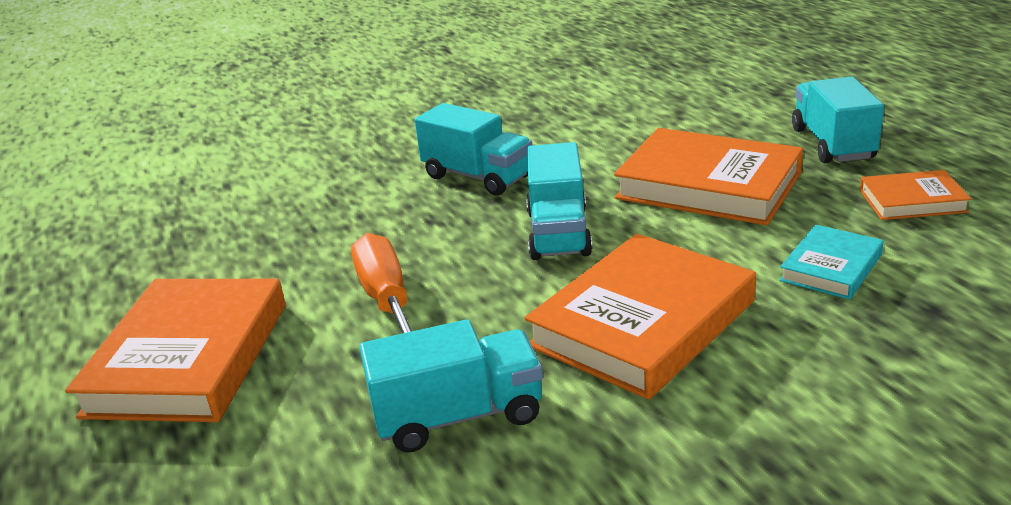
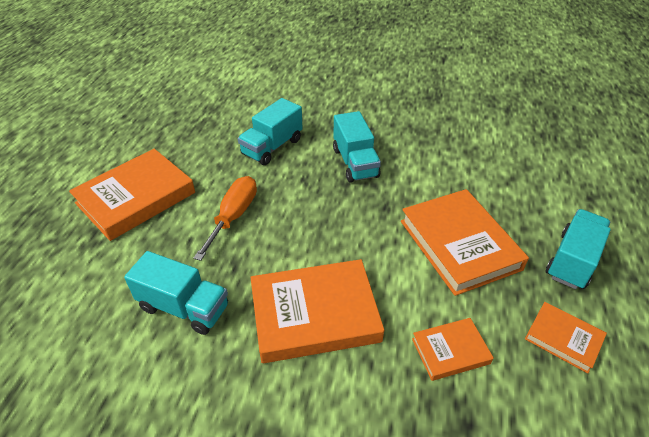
camera: 35 degrees right, 15 degrees up
turquoise truck [526,142,592,260] -> turquoise truck moved to [238,98,303,165]
turquoise book [779,225,884,300] -> orange book [412,318,494,381]

